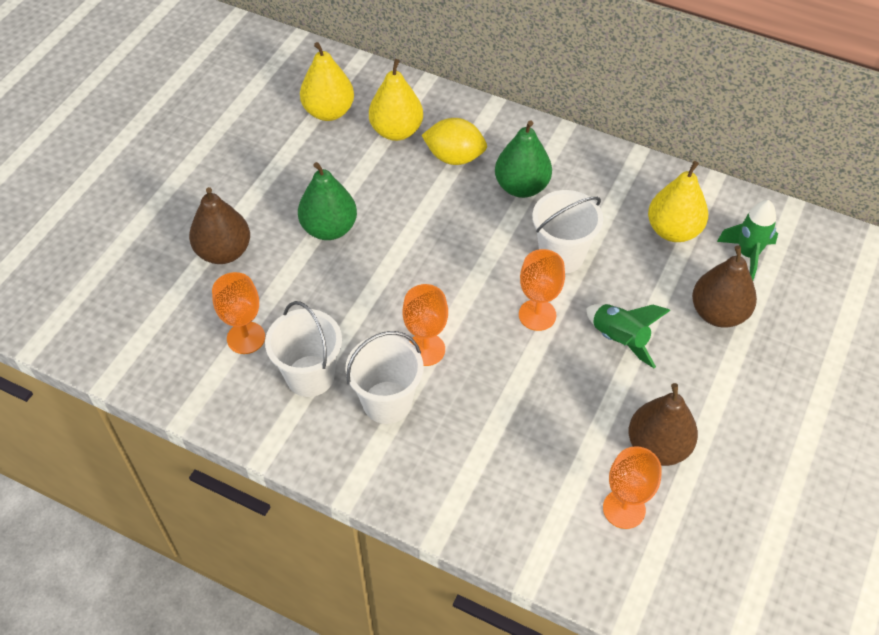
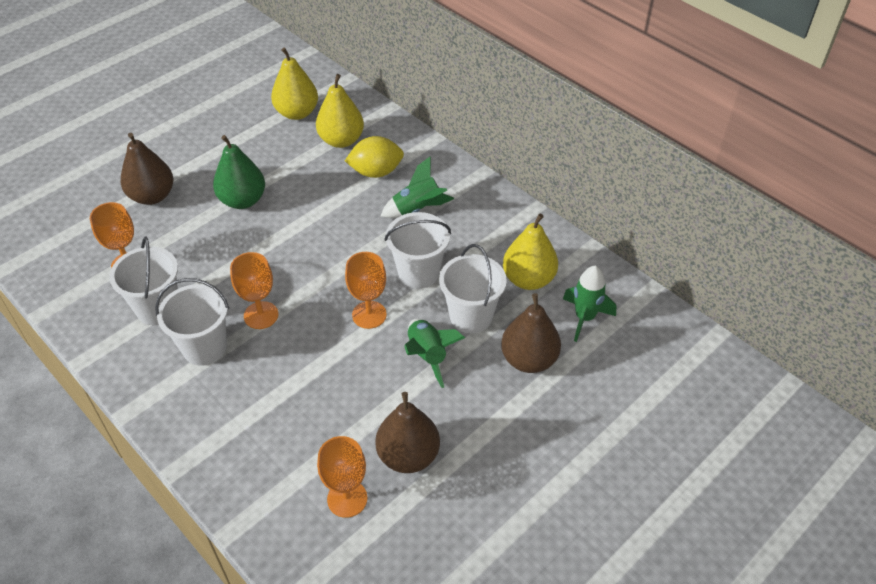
camera: 20 degrees right, 5 degrees down
yellow lemon [421,118,487,165] -> yellow lemon turned 45 degrees counterclockwise [345,136,404,178]
green pear [495,120,552,198] -> green rocket [381,156,454,218]
none -> white bucket [439,244,507,333]

